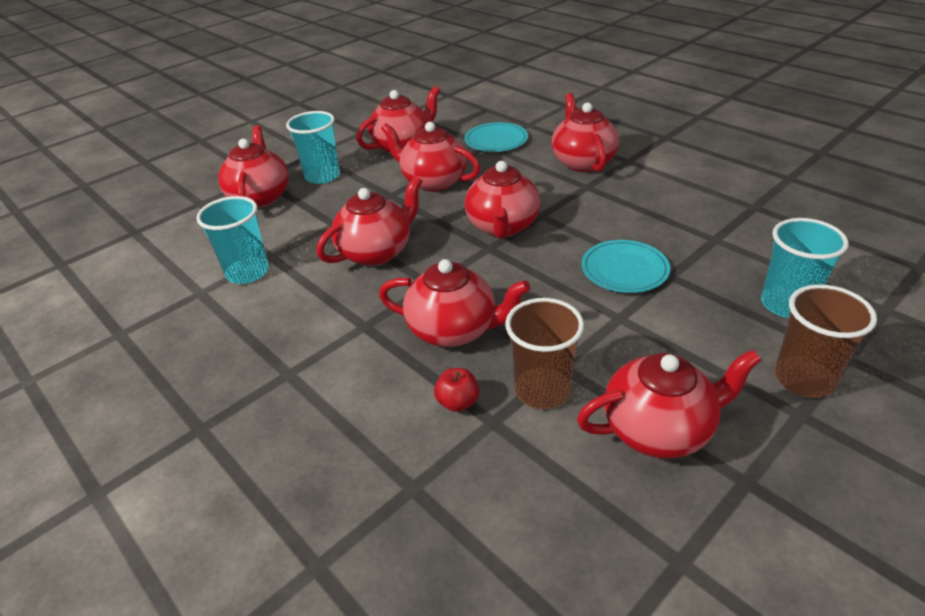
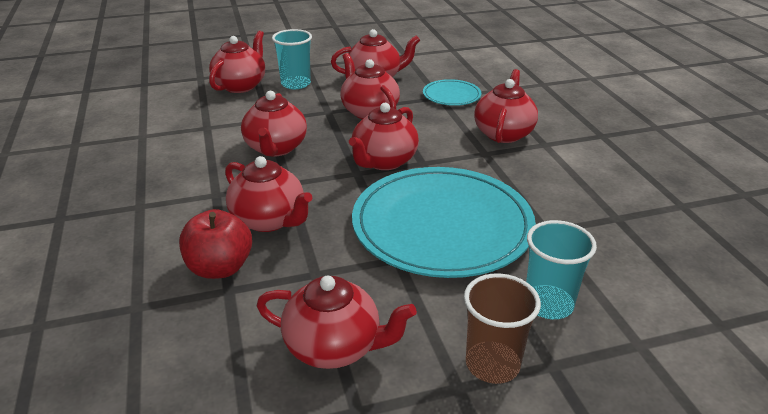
camera: 25 degrees right, 5 degrees down
turquoise cup [196,196,269,284] -> none
red teapot [316,176,422,266] -> red teapot turned 105 degrees clockwise [241,91,307,157]
red apple [434,368,479,412] -> red apple [179,209,252,279], size x1.90
brown cup [505,298,584,409] -> none
turquoise plate [582,240,670,293] -> turquoise plate [352,167,536,278], size x2.25

